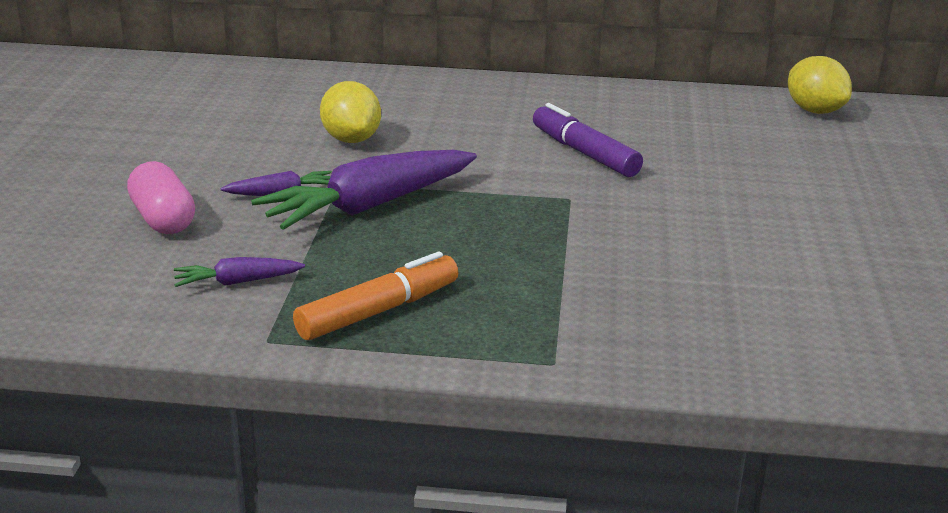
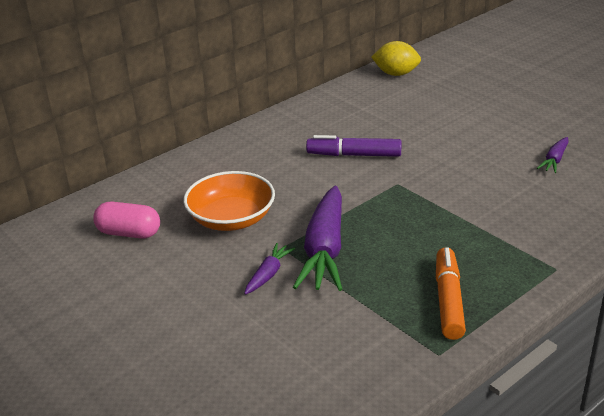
camera: 45 degrees left, 5 degrees up
pink capsule [127,161,195,234] -> pink capsule moved to [93,202,160,239]
purple carrot [174,257,305,287] -> purple carrot moved to [537,137,569,173]
yellow lemon [320,81,381,143] -> orange bowl [183,171,275,231]

